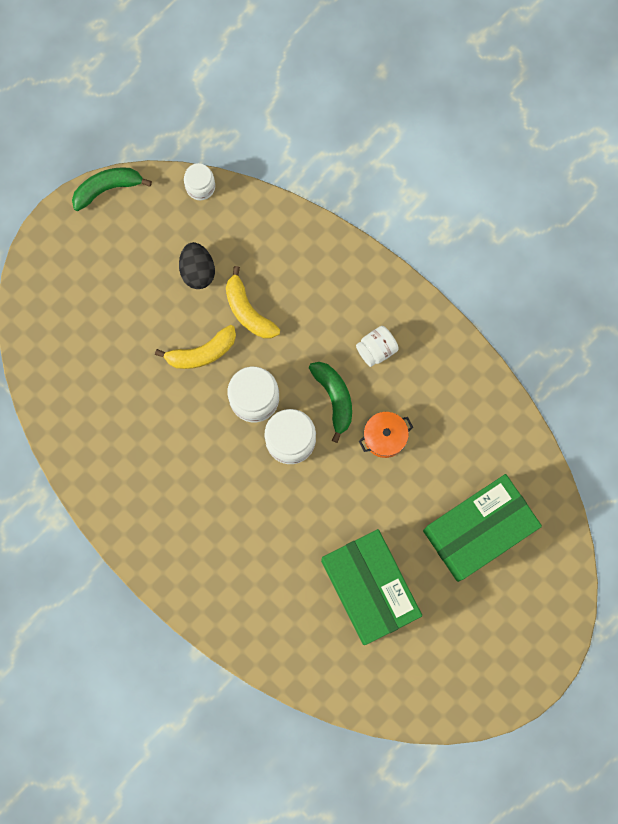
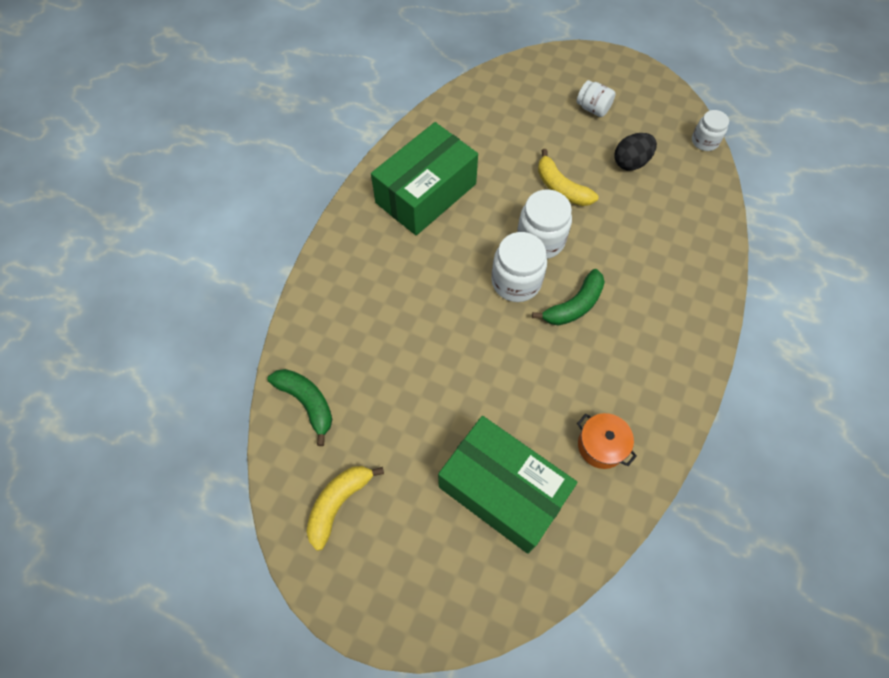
camera: 70 degrees right, 15 degrees down
green banana [72,167,152,211] -> green banana moved to [267,369,332,446]
yellow banana [226,266,280,338] -> yellow banana moved to [306,466,384,551]
green box [321,529,422,645] -> green box moved to [371,122,478,236]
white jar [356,326,399,367] -> white jar moved to [576,80,616,117]
orange pot [359,412,413,458] -> orange pot moved to [577,413,637,469]

